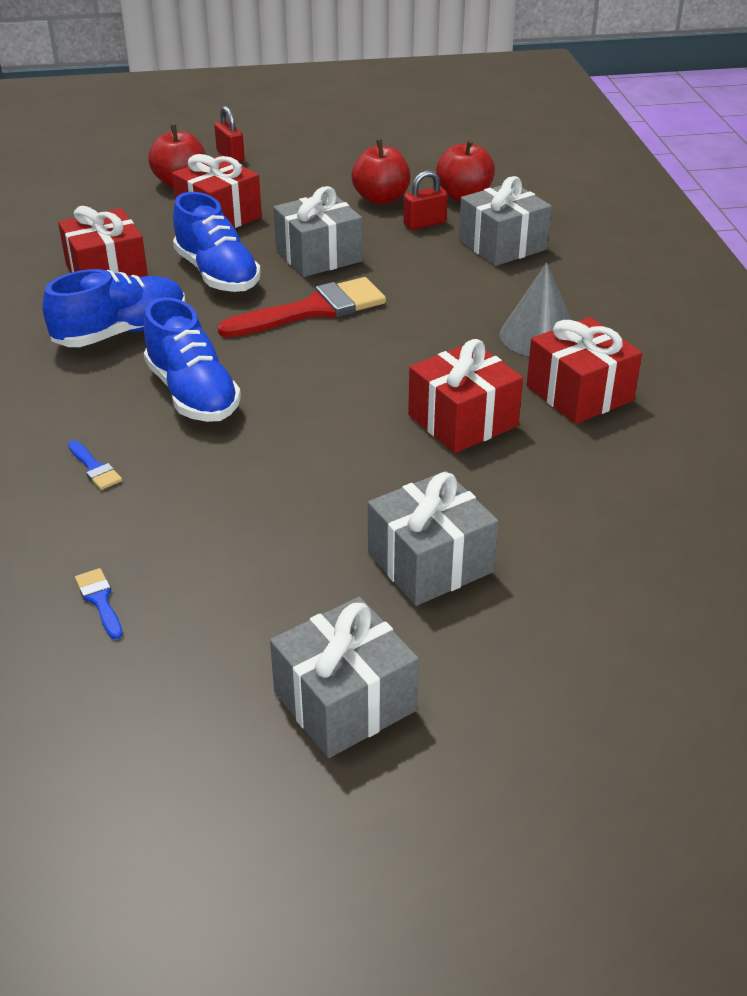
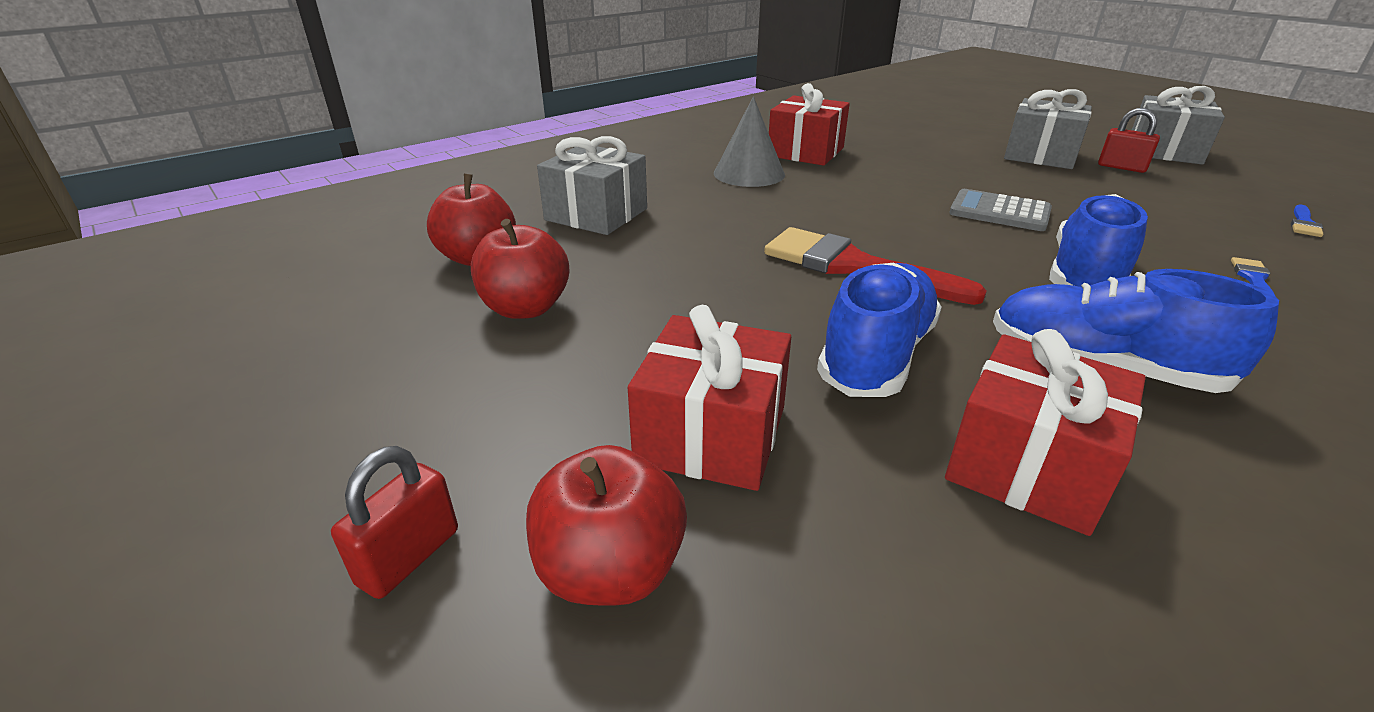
camera: 120 degrees left, 5 degrees down
grey gift [273,186,362,277] -> none
red padlock [403,170,448,230] -> red padlock moved to [1098,108,1160,173]
red gift [408,339,523,453] -> none
none -> grey calculator [949,189,1052,231]

